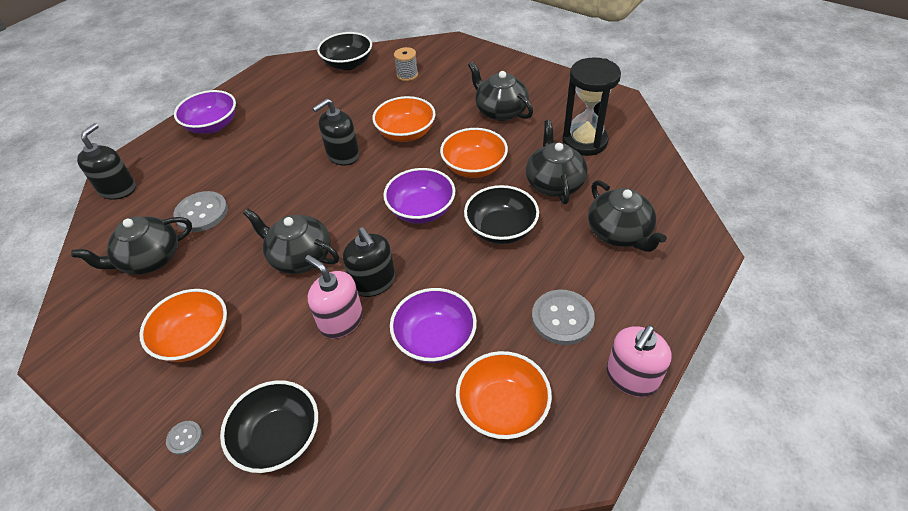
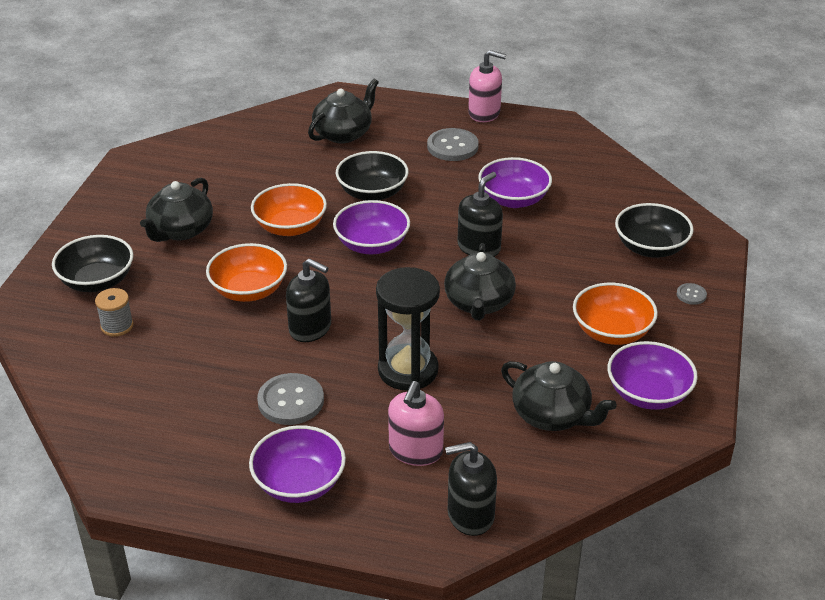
camera: 115 degrees left, 10 degrees down
grey button [173,191,228,232] -> grey button moved to [257,373,324,425]
pink soap dispenser [305,255,363,338] -> pink soap dispenser moved to [388,381,444,466]
black bowl [317,32,372,70] -> black bowl moved to [52,235,133,292]
orange bowl [456,351,552,439] -> none
black teapot [526,120,588,204] -> none
black hourglass [562,57,621,156] -> black hourglass moved to [376,267,440,391]
none -> purple bowl [607,341,698,410]

